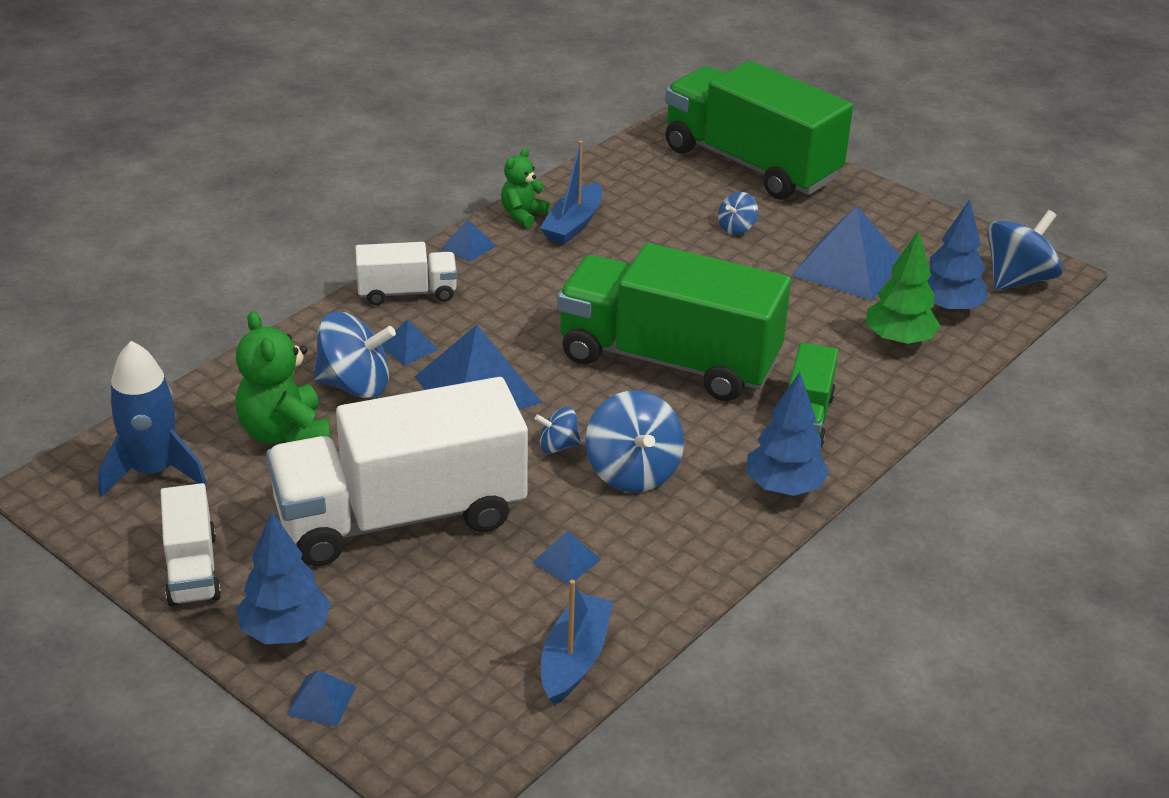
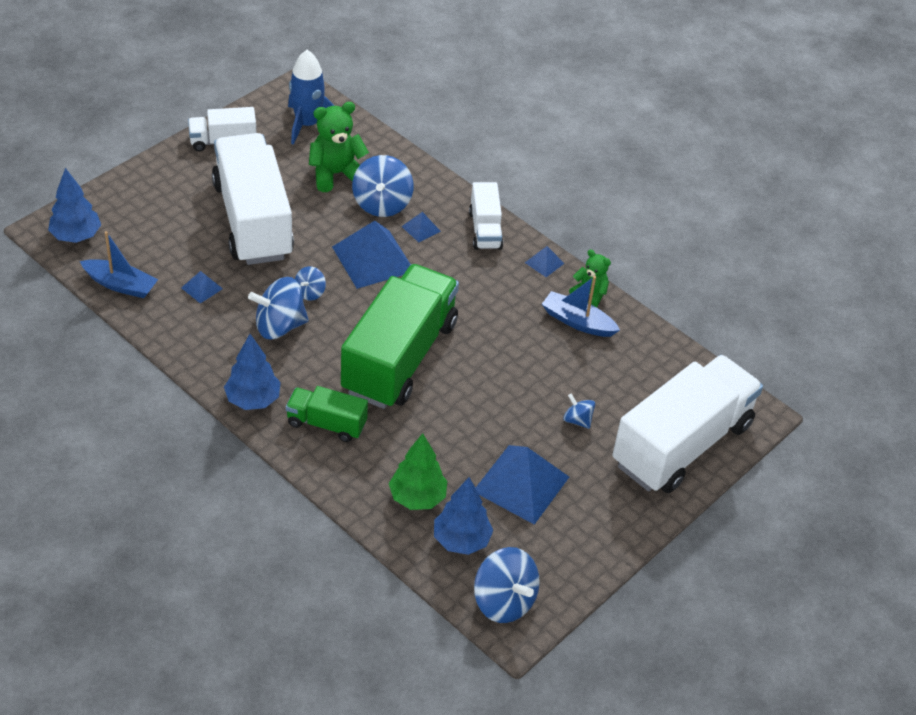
camera: 90 degrees right, 10 degrees up
blue tree [237,511,331,644] -> blue tree moved to [48,168,101,243]
blue pyramid [286,670,356,726] -> none
blue spinning top [535,407,581,454] -> blue spinning top turned 150 degrees counterclockwise [295,266,326,301]
green truck [665,61,853,200] -> white truck [612,355,763,493]

